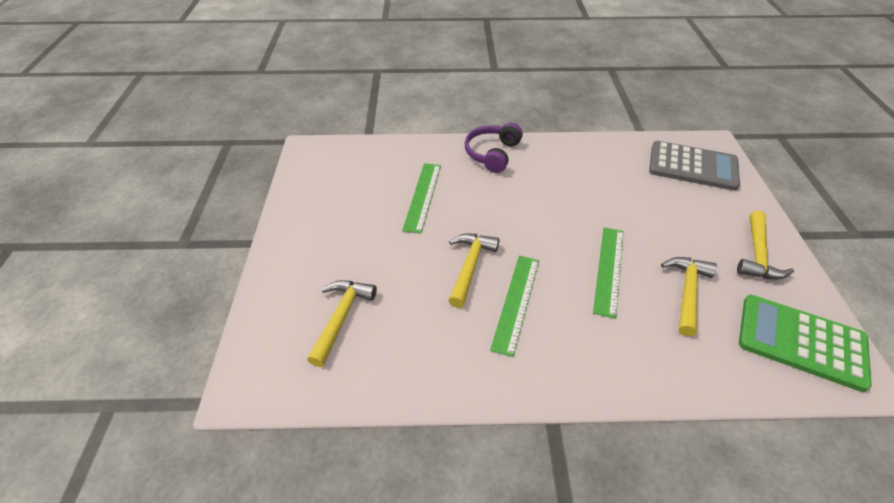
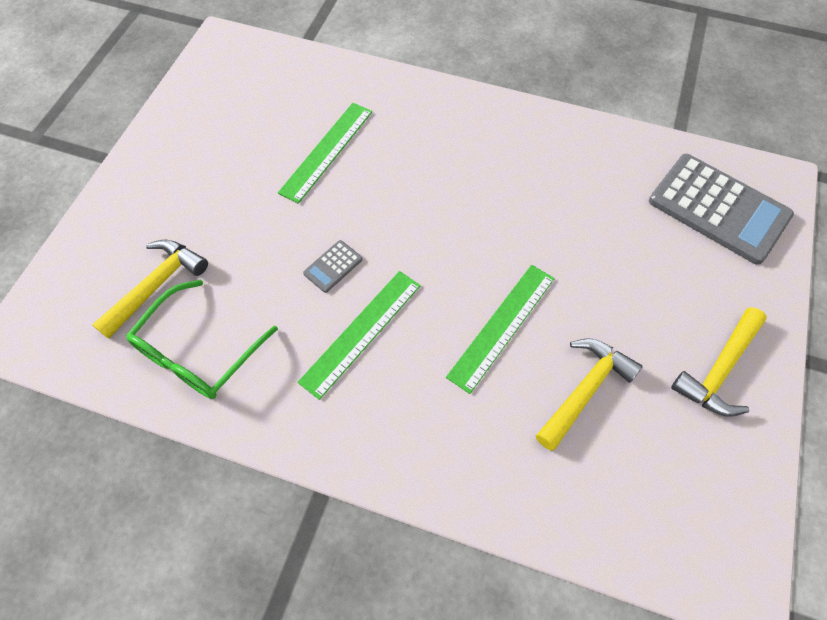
camera: 20 degrees right, 15 degrees up
yellow hammer [448,234,500,308] -> grey calculator [303,240,362,293]
purple headphones [465,123,523,173] -> none
green calculator [739,295,872,392] -> none
none -> green glasses [126,279,278,399]

